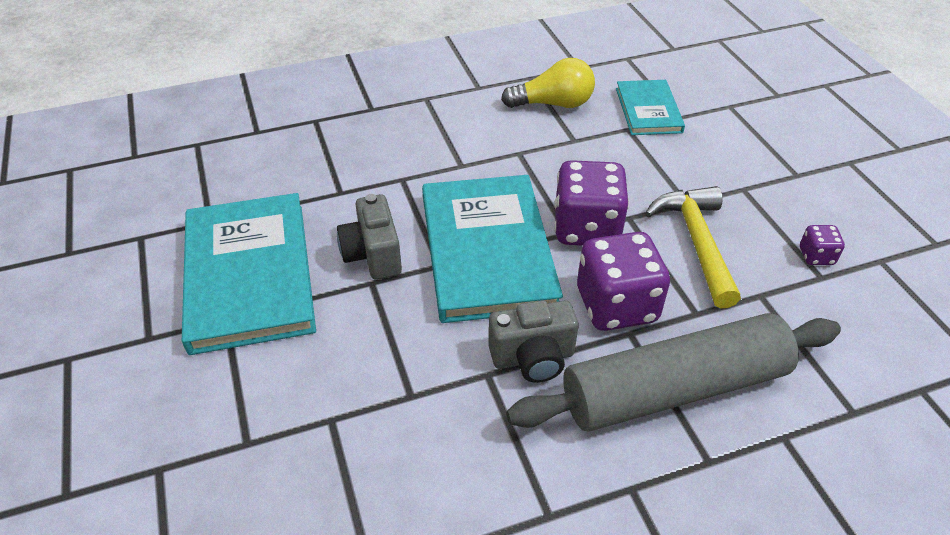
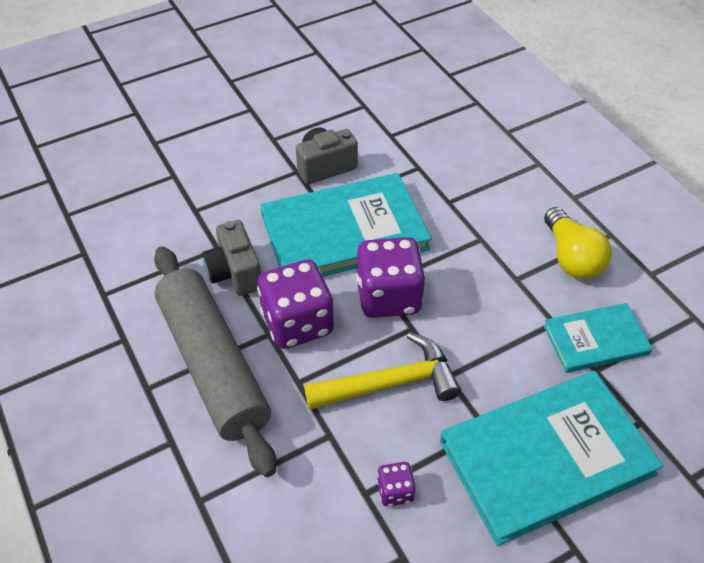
camera: 80 degrees right, 5 degrees up
turquoise book [182,193,316,355] -> turquoise book moved to [440,371,663,546]

